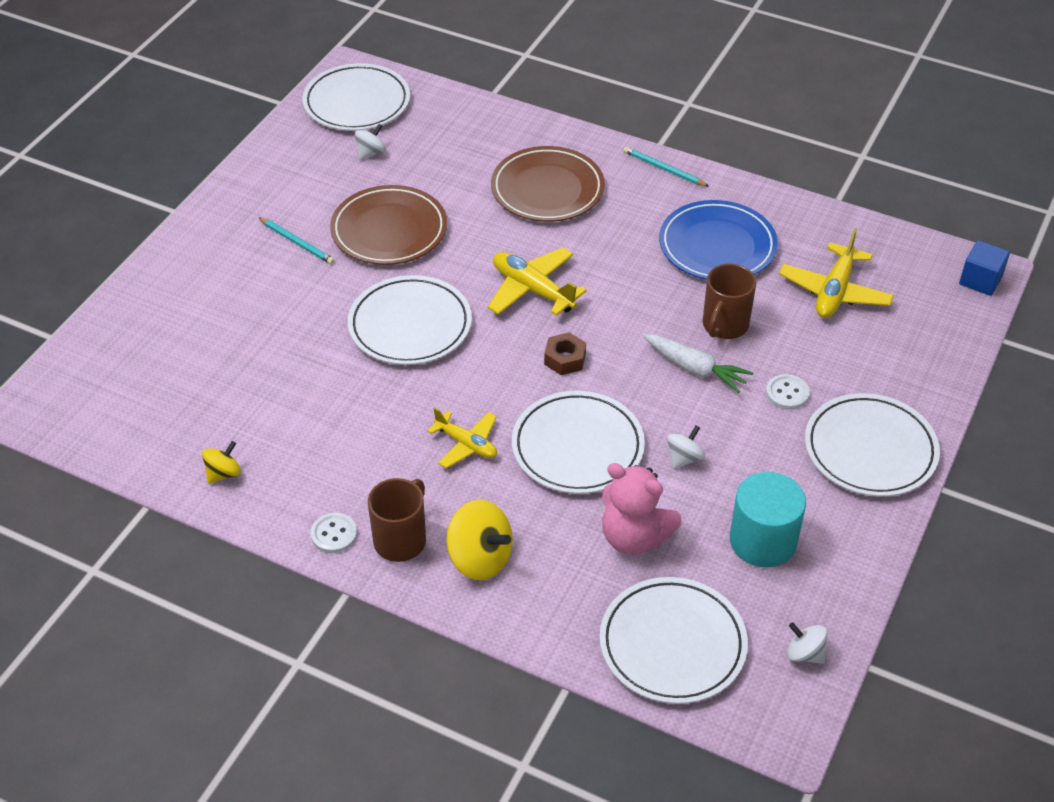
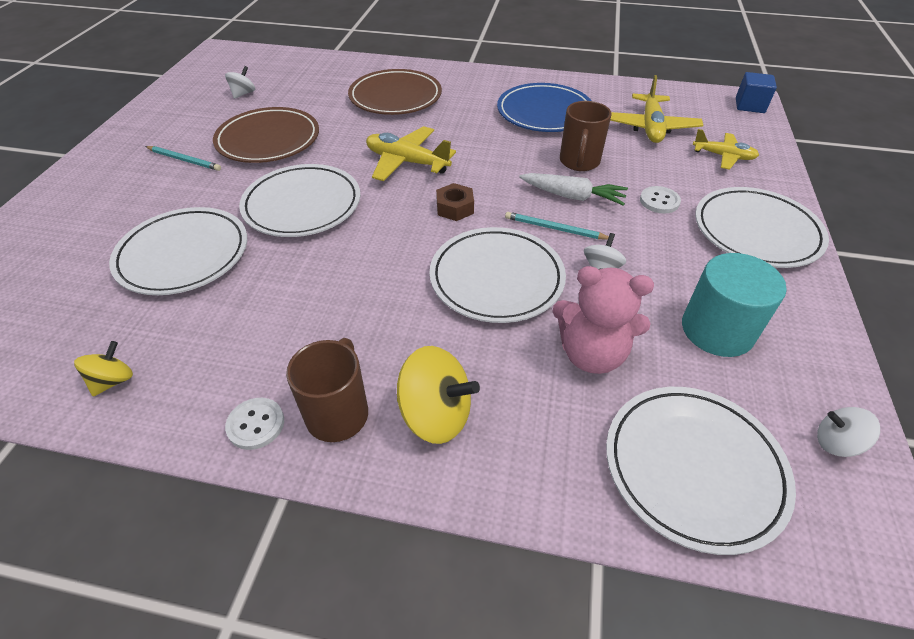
camera: 15 degrees left, 0 degrees up
white plate [302,63,410,131] -> white plate moved to [109,207,247,295]
yellow plane [427,408,497,468] -> yellow plane moved to [693,129,759,170]
turquoise pencil [624,147,709,186] -> turquoise pencil moved to [505,212,609,239]

